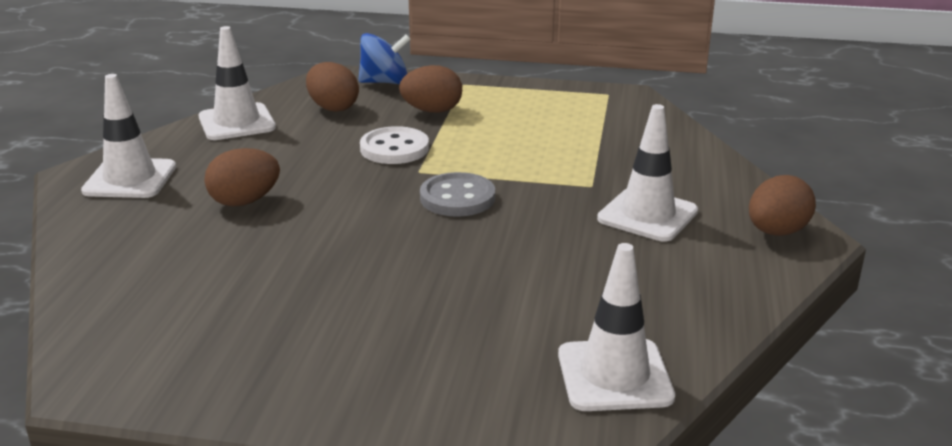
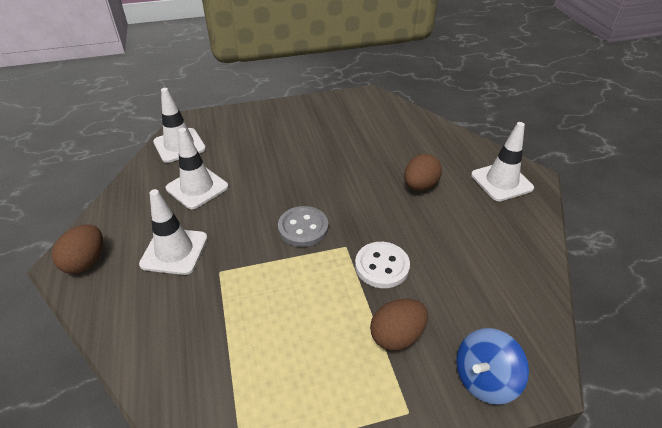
camera: 155 degrees right, 15 degrees up
white traffic cone [199,26,276,140] -> white traffic cone moved to [166,128,228,209]
brown egg [306,62,359,112] -> none

